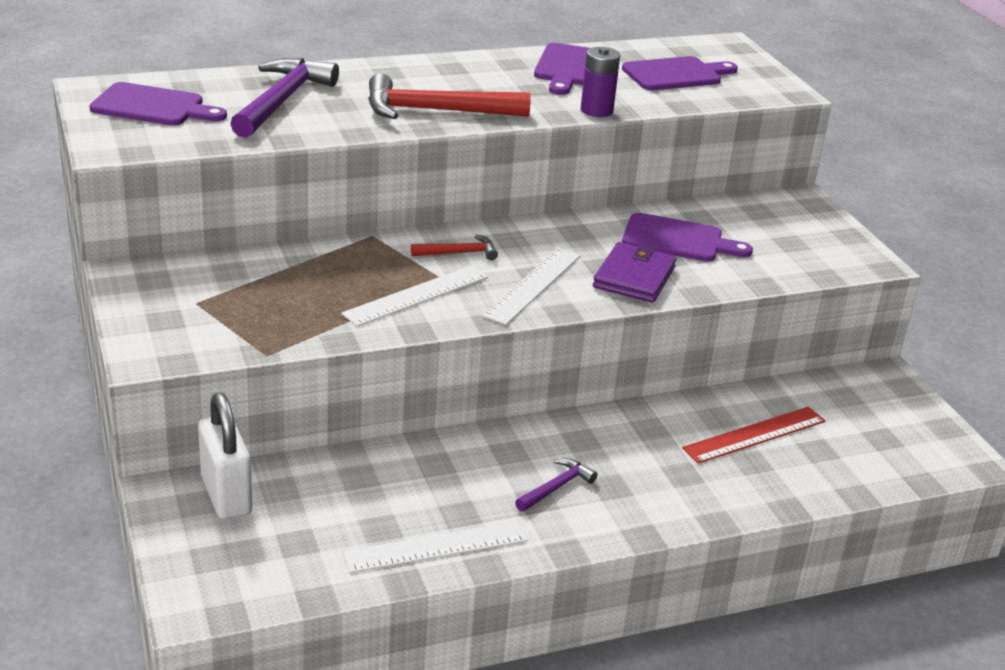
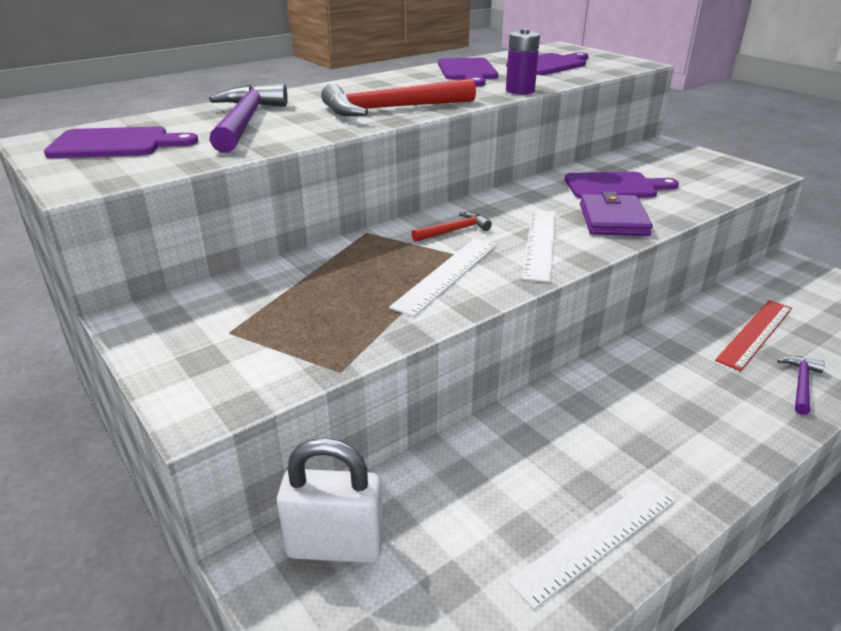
camera: 15 degrees left, 0 degrees up
white padlock [198,392,252,519] -> white padlock turned 45 degrees counterclockwise [277,438,384,563]
purple hammer [515,458,598,512] -> purple hammer moved to [777,356,825,415]

